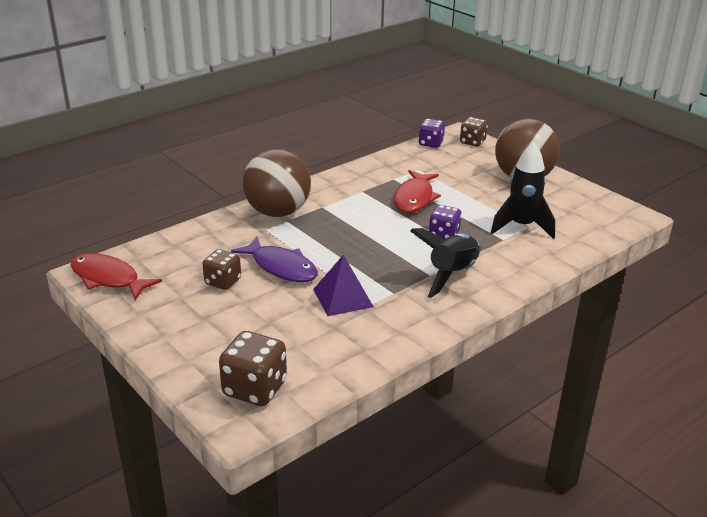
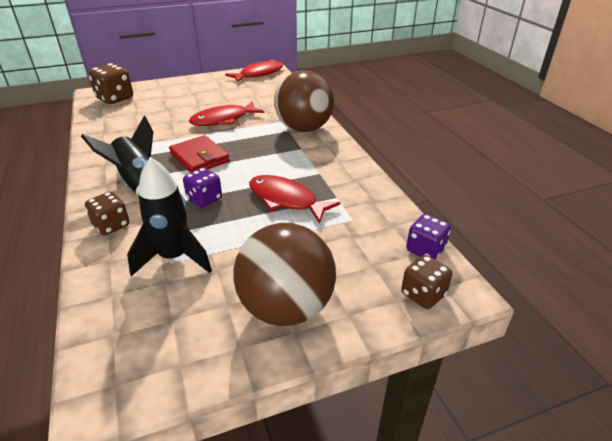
camera: 110 degrees right, 5 degrees up
brown dice [202,249,241,290] -> brown dice moved to [85,192,130,235]
purple fish [231,237,318,282] -> red fish [189,101,265,126]
purple pyramid [313,255,374,316] -> none
none -> red wallet [169,135,230,173]

